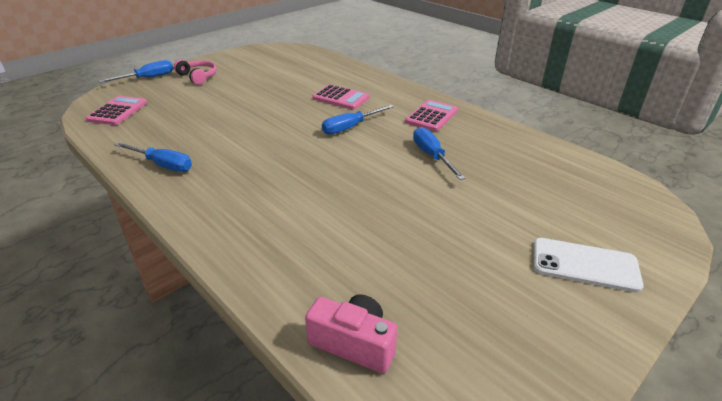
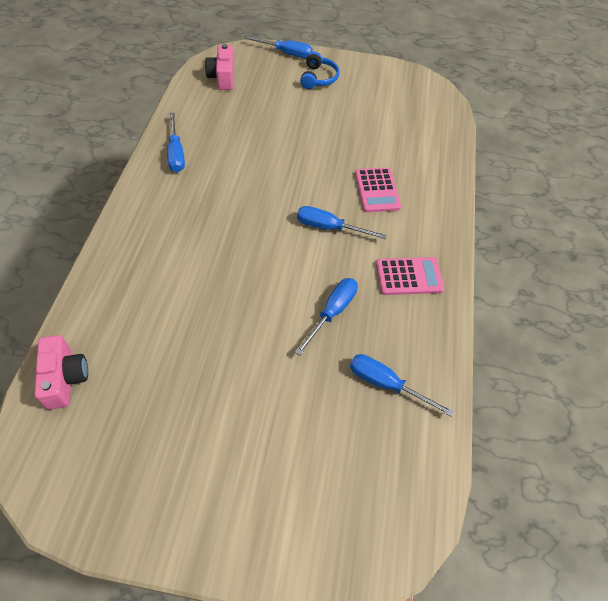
camera: 50 degrees right, 20 degrees up
pink calculator [86,96,147,125] -> pink camera [205,44,234,90]
pink headphones [174,59,217,85] -> blue headphones [300,52,339,89]
white phone [533,238,643,293] -> none
none -> blue screwdriver [350,354,454,417]

